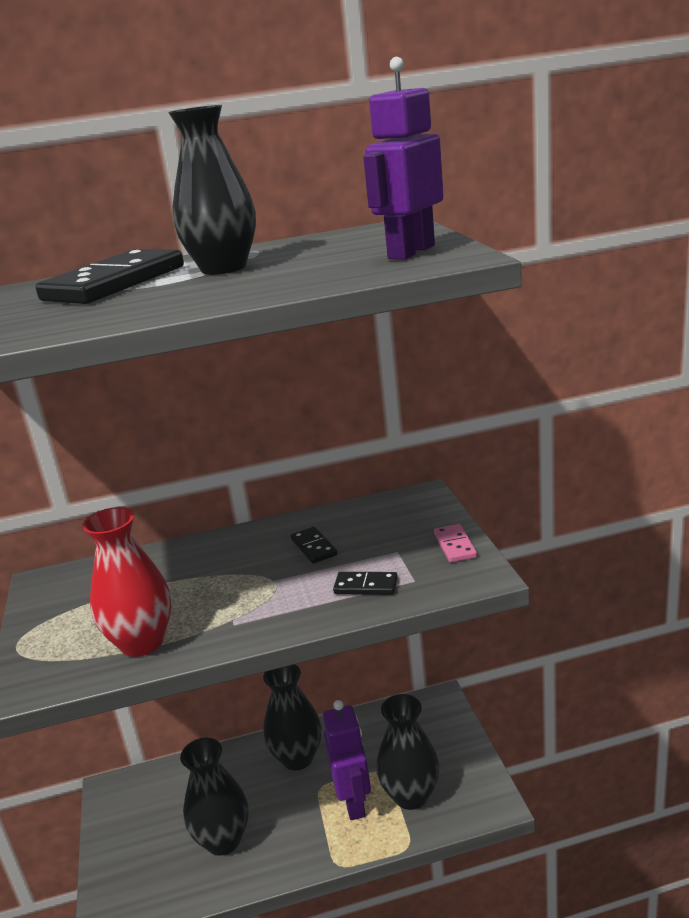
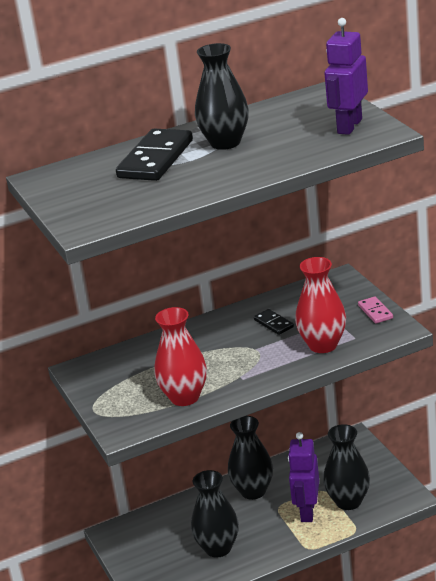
camera: 10 degrees left, 5 degrees up
purple robot [323,700,371,820] -> purple robot turned 150 degrees counterclockwise [288,432,319,522]
black domino [333,572,398,595] -> red vase [295,257,346,353]

